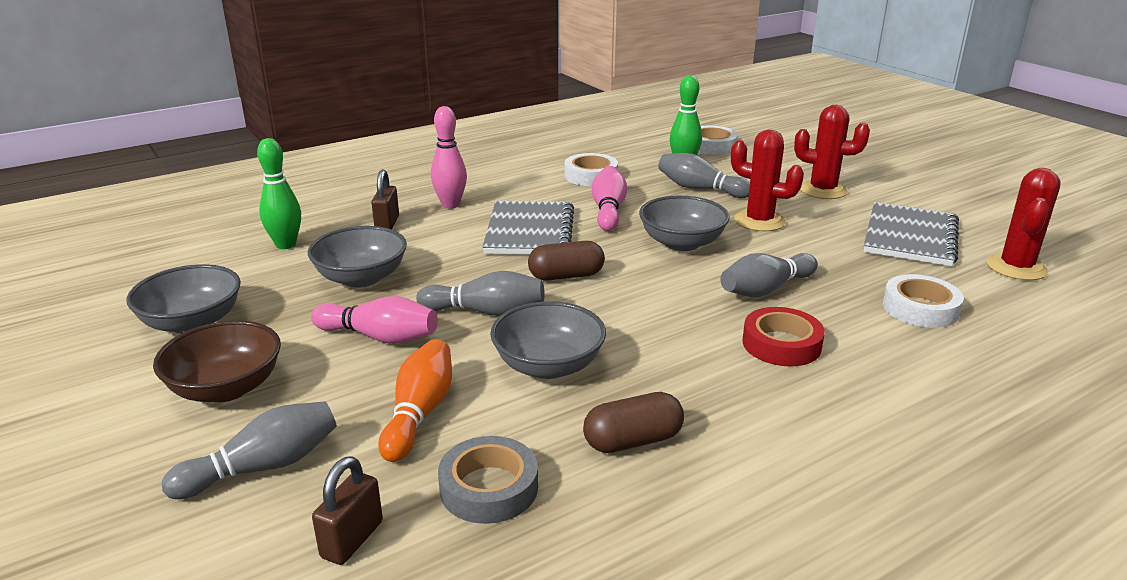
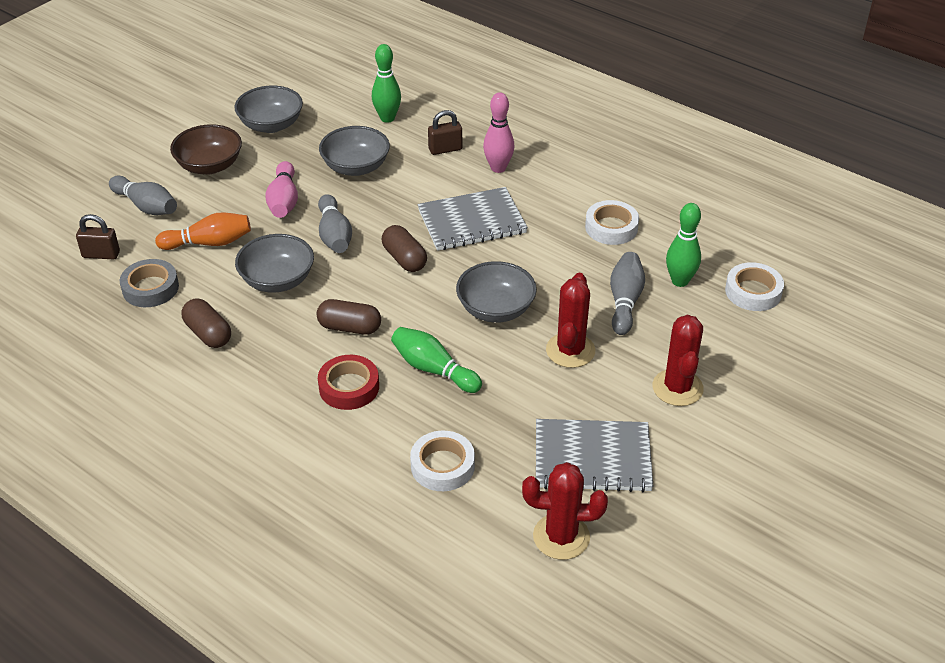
camera: 70 degrees right, 15 degrees up
pink bowling pin [592,166,627,231] -> none
grey bowling pin [721,253,818,297] -> green bowling pin [391,327,482,393]
none -> brown capsule [316,299,381,335]

